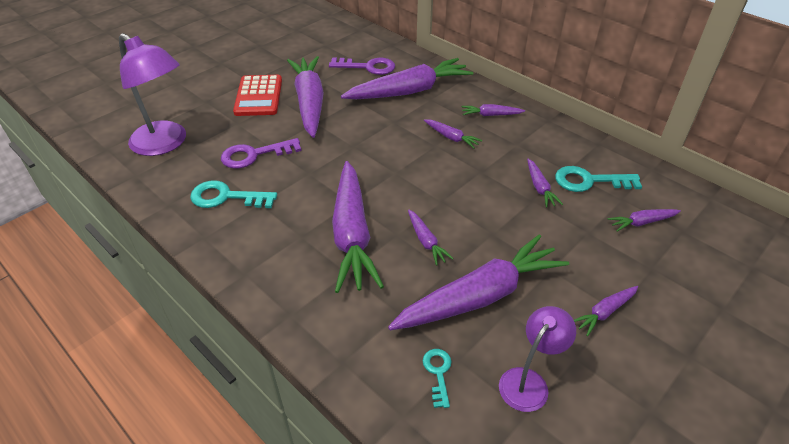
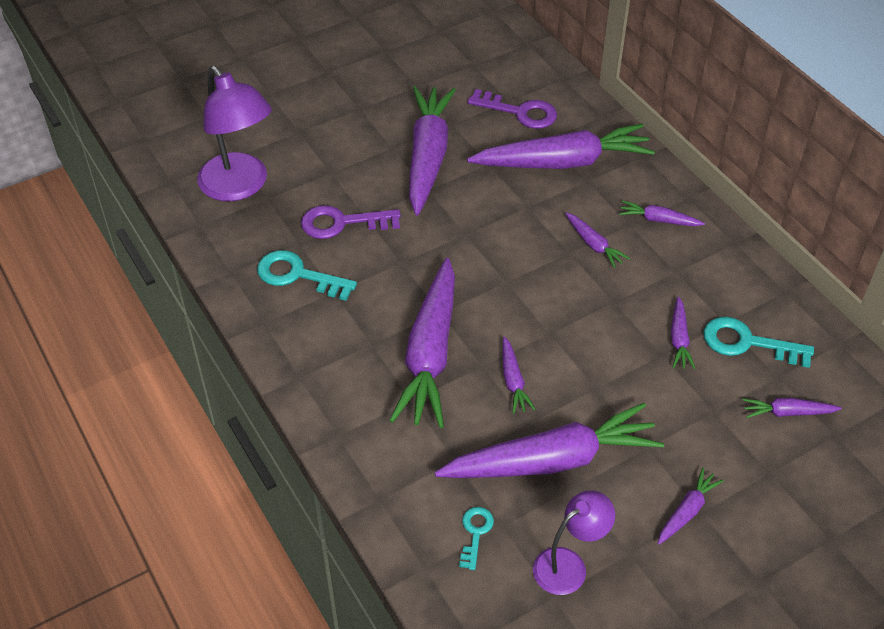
camera: 15 degrees right, 5 degrees up
red calculator [233,75,282,116] -> none
purple carrot [574,286,638,336] -> purple carrot turned 150 degrees clockwise [658,468,724,545]

